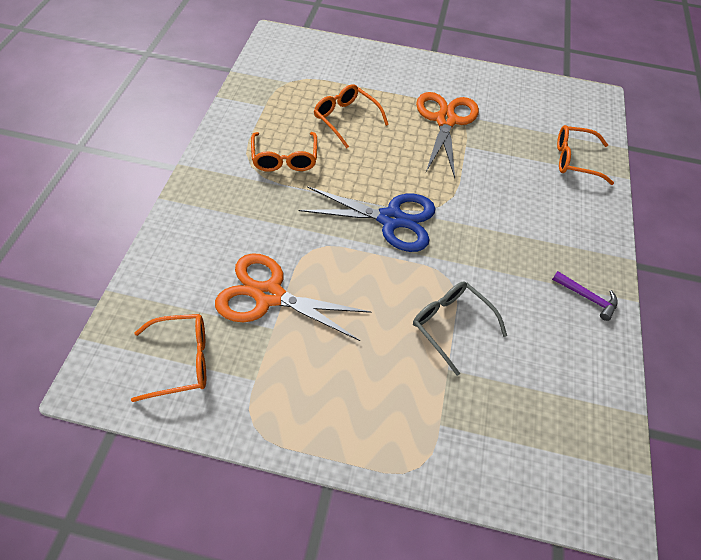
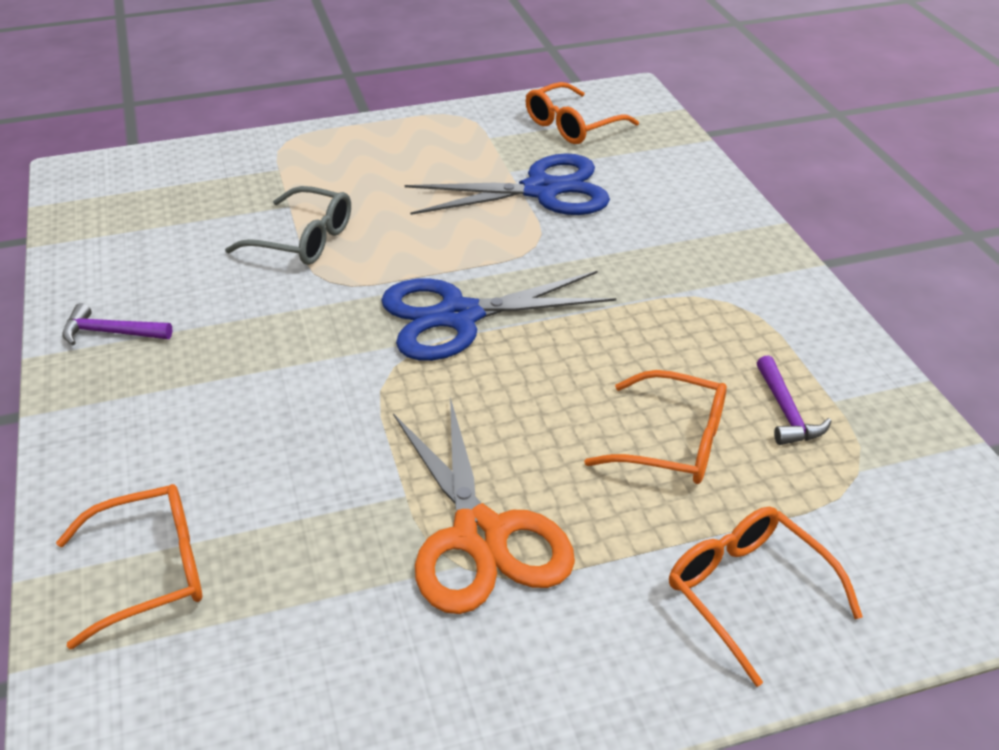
camera: 155 degrees right, 15 degrees down
orange scissors [215,253,371,341] -> blue scissors [405,154,610,215]
orange glasses [251,132,317,172] -> orange glasses moved to [669,506,863,687]
none -> purple hammer [757,355,832,445]

